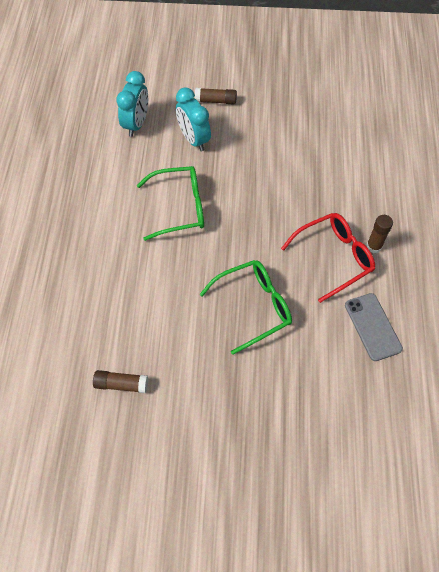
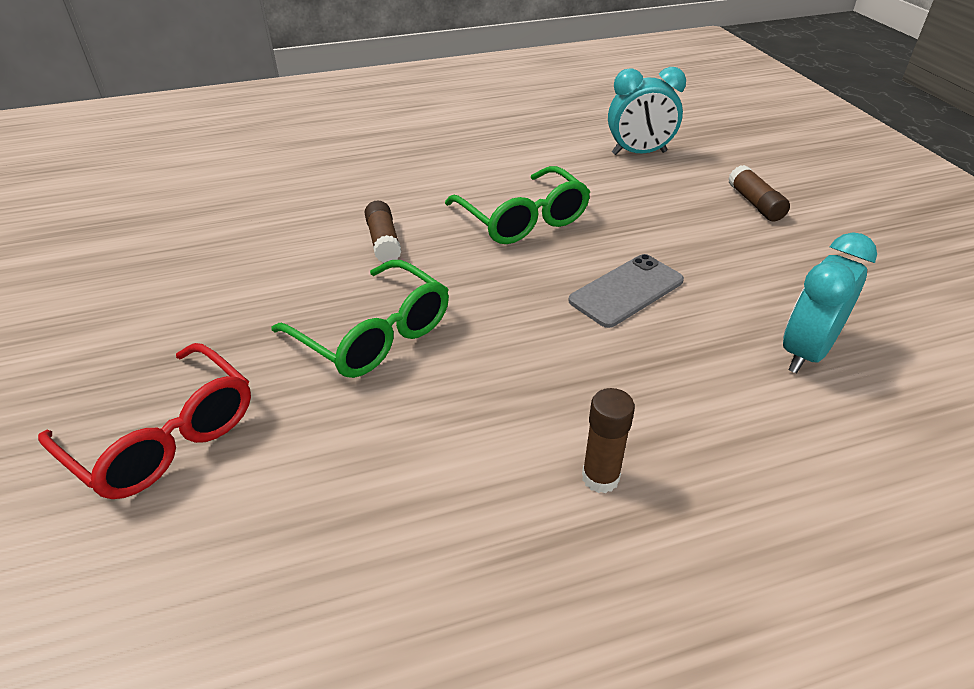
camera: 70 degrees right, 20 degrees down
brown glue stick [93,370,148,393] -> brown glue stick moved to [364,200,402,263]
turquoise clock [176,87,211,151] -> turquoise clock moved to [783,232,877,373]
red glasses [281,213,375,303] -> red glasses moved to [38,343,251,499]
grey phone [345,293,403,361] -> grey phone moved to [568,254,684,328]

